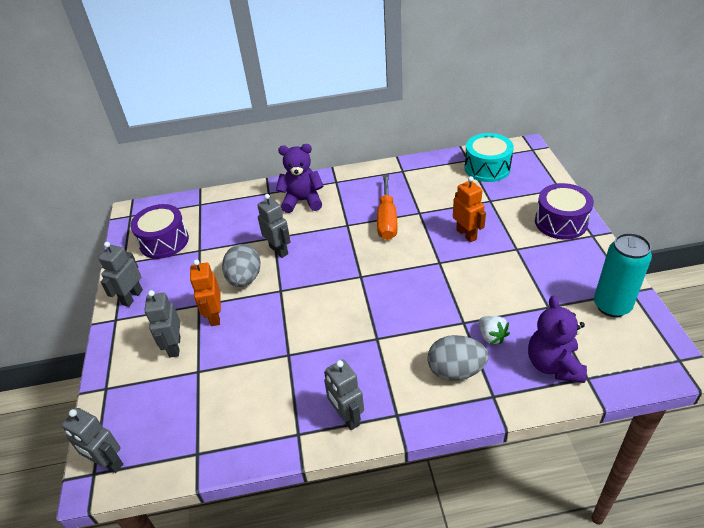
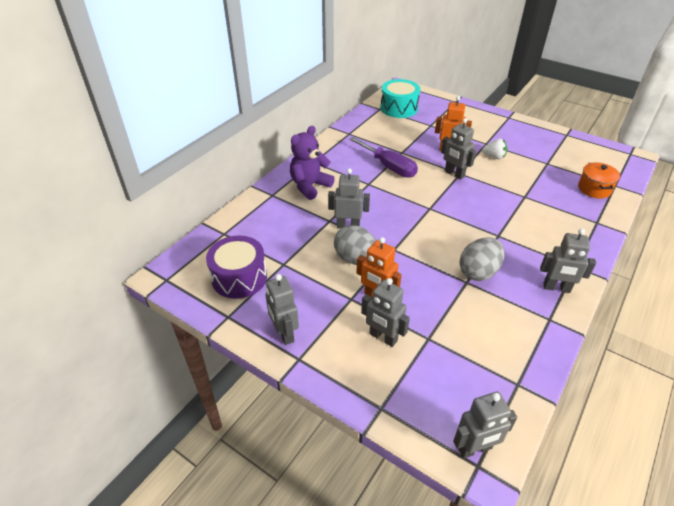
camera: 50 degrees left, 0 degrees up
orange screwdriver [377,175,398,240] -> purple screwdriver [349,137,418,178]
grey egg [427,335,489,381] -> grey egg moved to [459,237,505,281]
white strawberry [479,316,510,345] -> white strawberry moved to [482,139,507,159]
purple teddy bear [528,296,587,383] -> orange pot [578,162,620,198]
purple drum [535,183,594,240] -> none
turquoise can [594,233,652,317] -> none
none -> grey robot [441,118,476,179]

